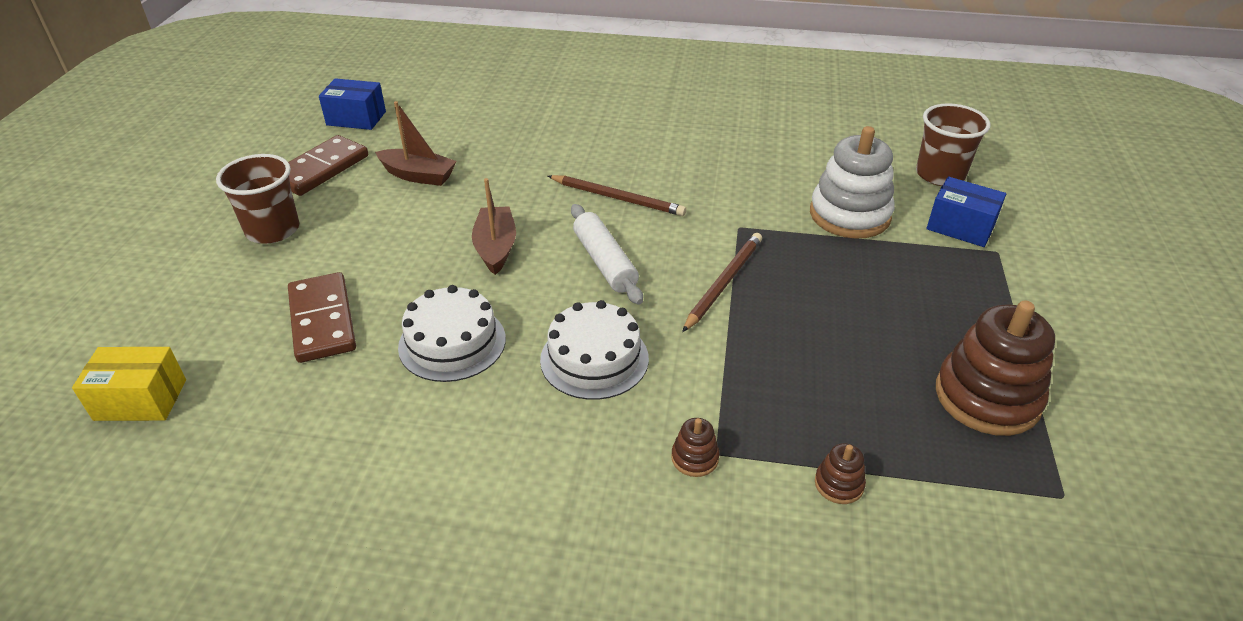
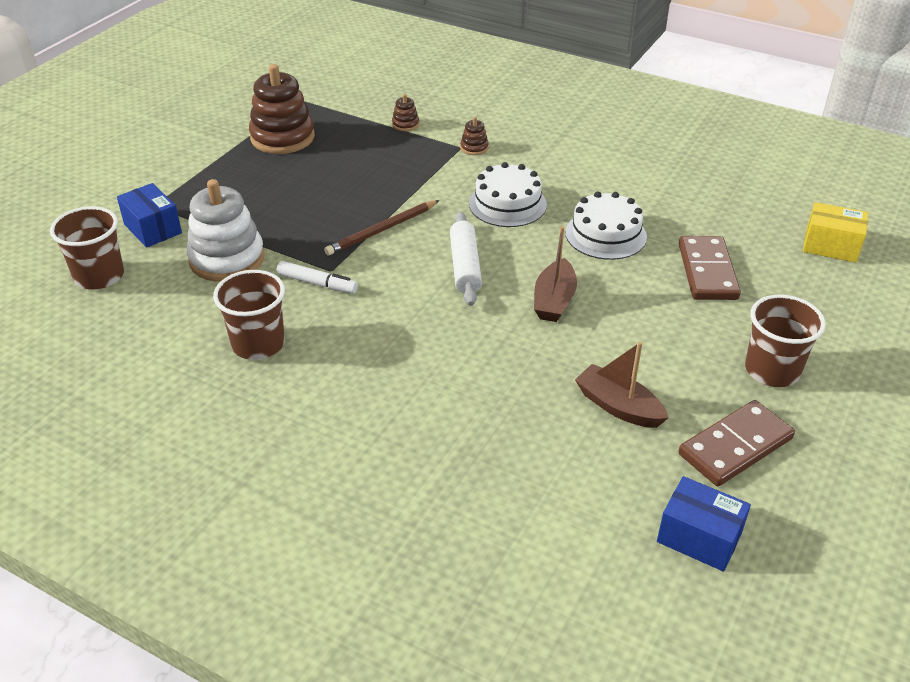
camera: 160 degrees left, 0 degrees up
brown pencil [548,175,686,216] -> none
none -> brown cup [213,270,285,360]
none -> white marker [277,261,358,294]

